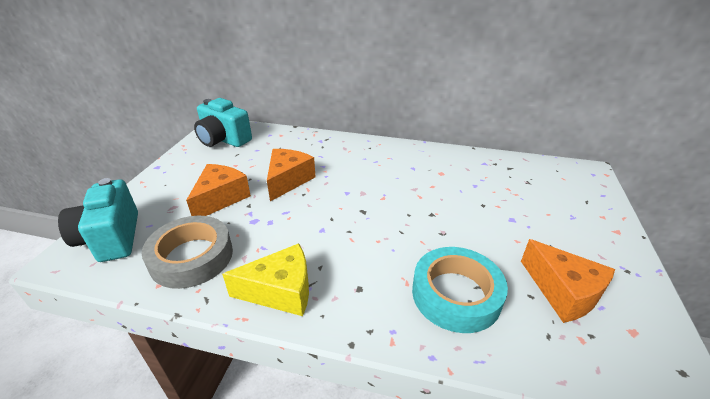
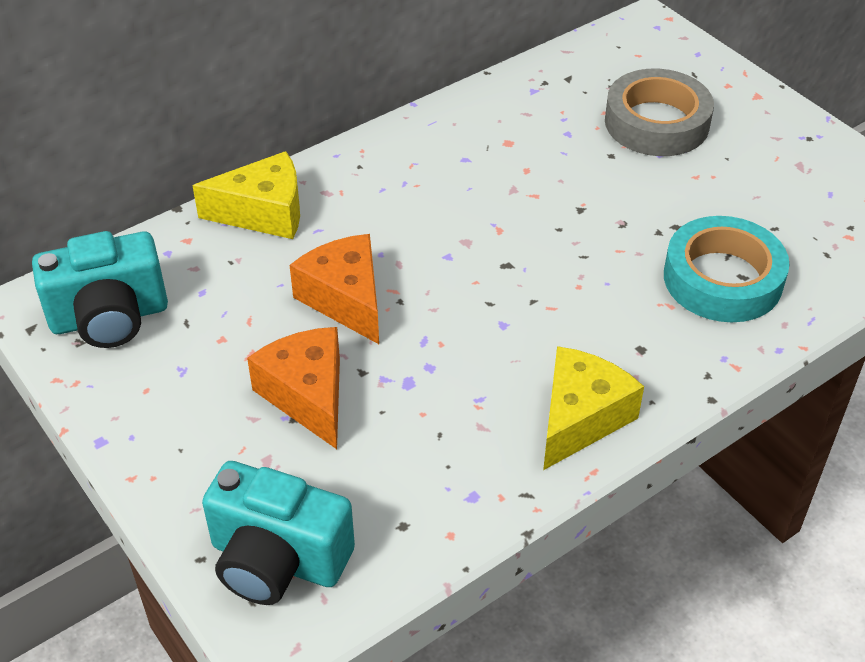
camera: 50 degrees left, 10 degrees up
grey tape [142,216,233,289] -> grey tape moved to [605,68,714,156]
orange cheese [521,239,615,323] -> none
none -> yellow cheese [192,151,300,239]

